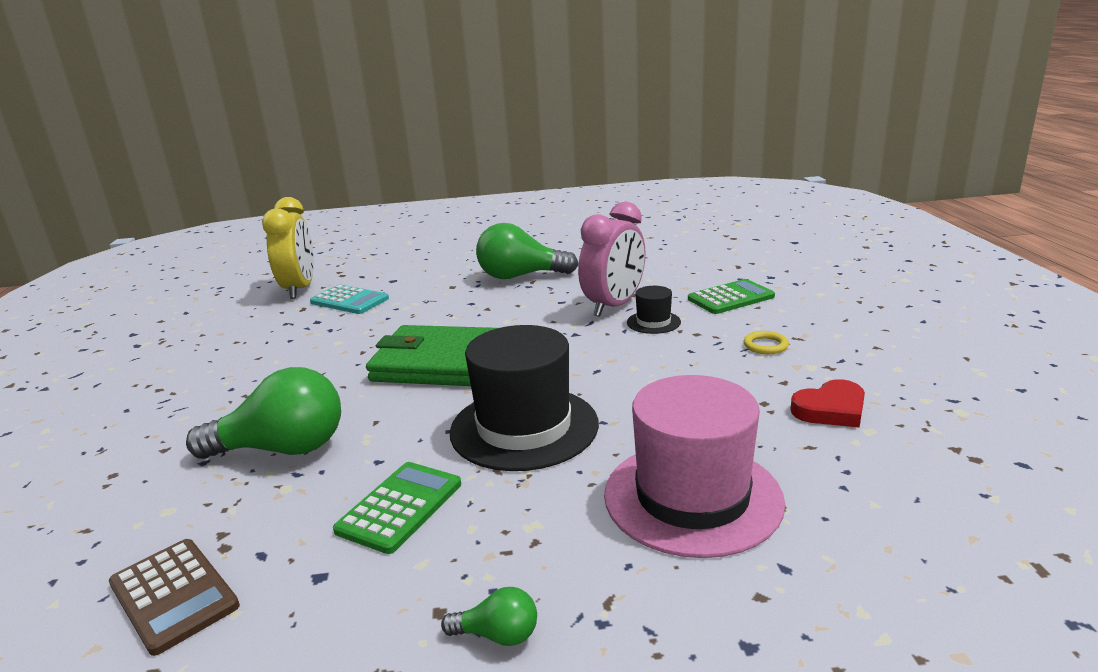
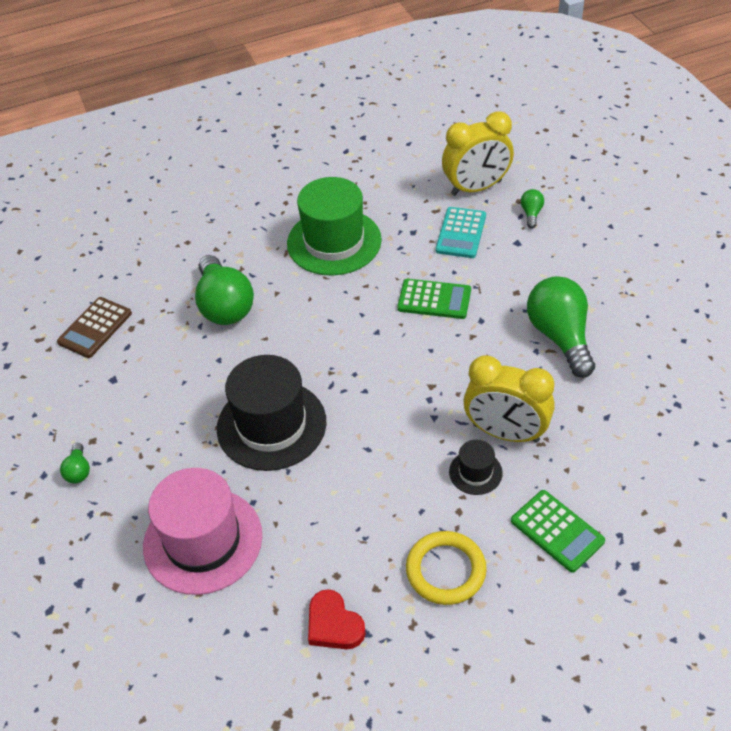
camera: 75 degrees right, 25 degrees up
green calculator [333,462,461,554] -> green calculator moved to [397,279,471,319]
green wallet [366,325,497,386] -> none
pink clock [578,201,646,317] -> yellow clock [463,355,555,443]
yellow ring [743,331,789,354] -> yellow ring [406,531,487,605], size x1.89
none -> green hat [287,177,382,276]
none -> green light bulb [521,189,544,228]

